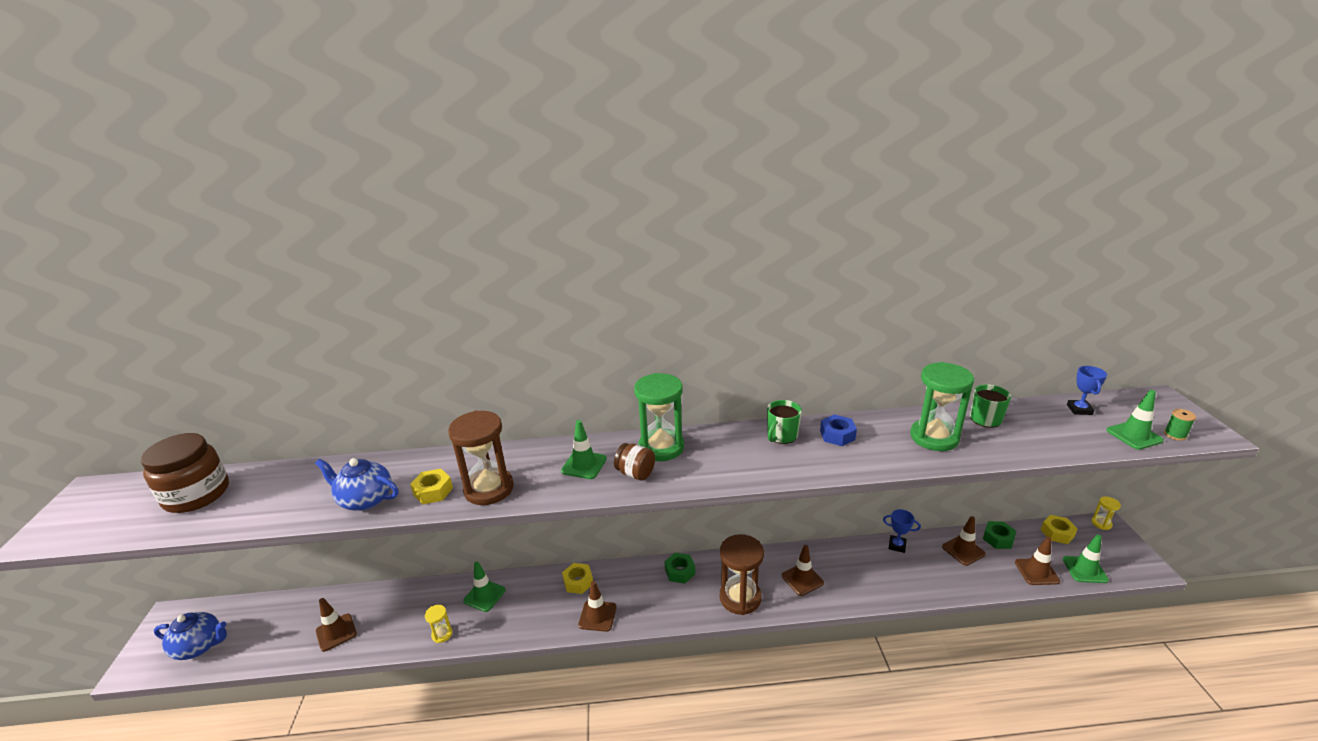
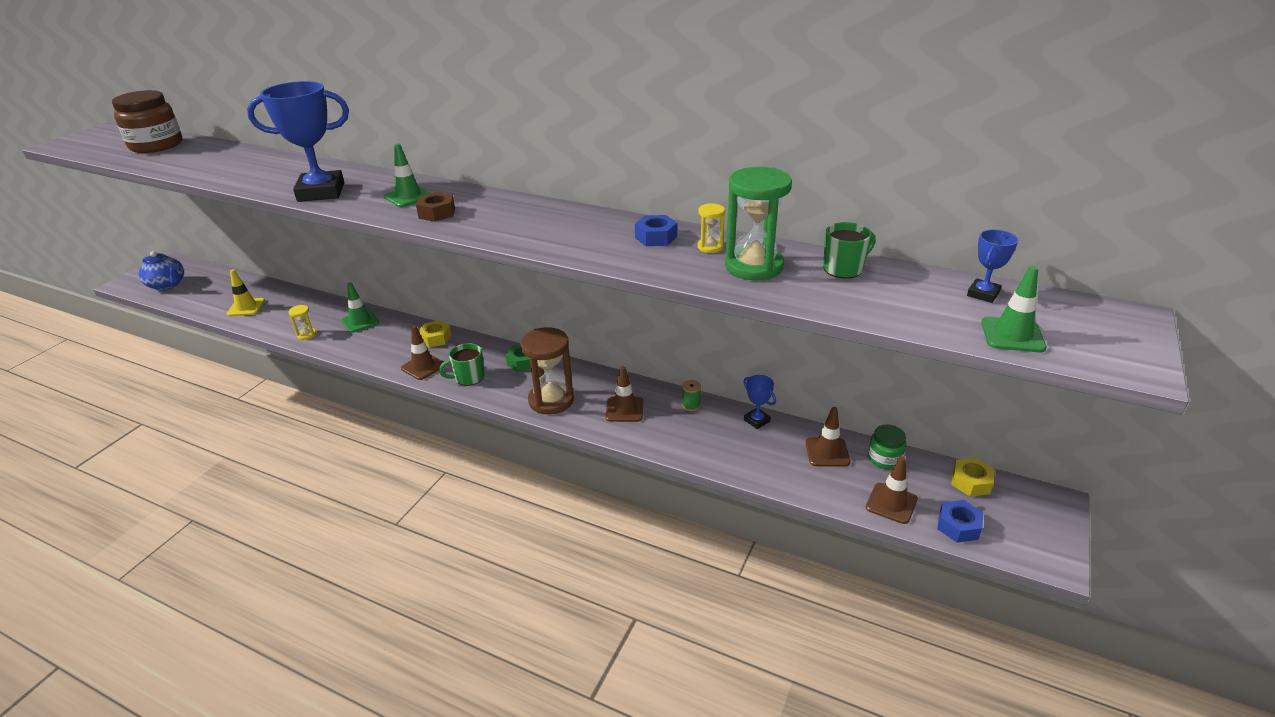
camera: 30 degrees right, 5 degrees up
blue teapot [315,458,398,511] -> none
brown traffic cone [316,598,357,652] -> yellow traffic cone [227,269,265,316]
yellow nut [410,469,453,504] -> none
brown hourglass [448,410,514,505] -> blue trophy [247,81,349,202]
brown jar [614,443,655,480] -> brown nut [416,192,455,222]
green hourglass [634,373,684,461] -> none
green mug [767,400,802,444] -> green mug moved to [439,343,485,386]
green nut [983,521,1016,549] -> green jar [868,425,907,469]
green traffic cone [1063,534,1109,583] -> blue nut [937,500,983,543]
yellow hourglass [1092,496,1121,530] -> yellow hourglass moved to [698,203,725,253]
green spool [1164,409,1196,441] -> green spool moved to [682,380,701,411]

